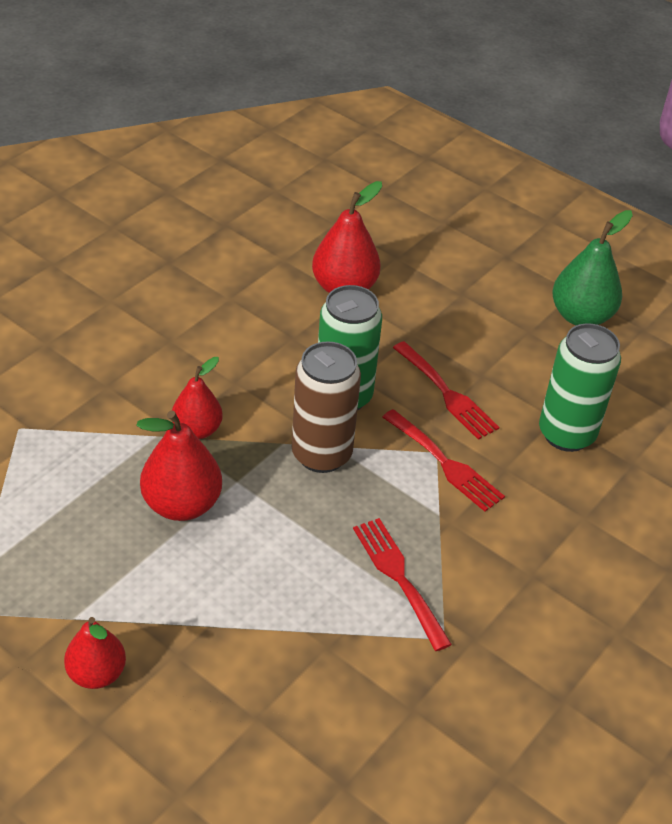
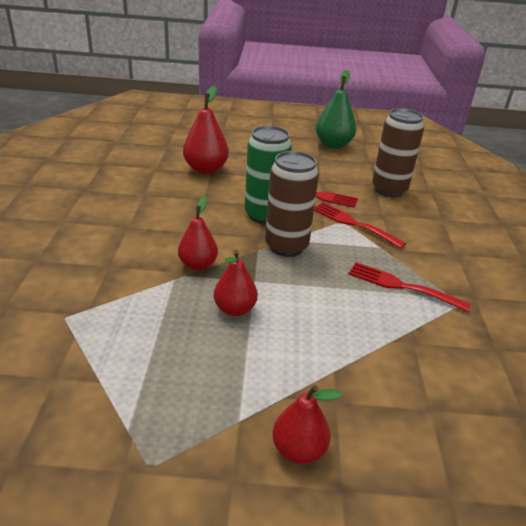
camera: 35 degrees left, 10 degrees down
red pear [136,410,222,521] -> red pear [214,250,258,316], size x0.66
red fork [382,409,505,512] -> red fork turned 150 degrees counterclockwise [314,202,406,249]
green can [539,323,621,452] -> brown can [372,108,424,197]

